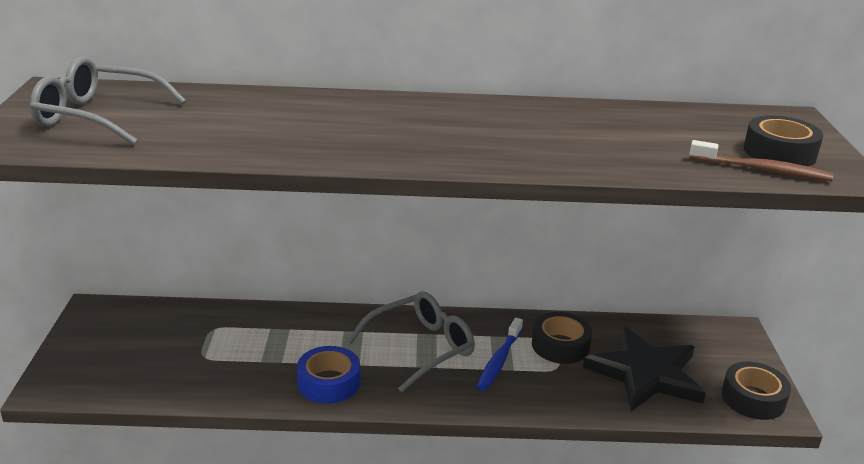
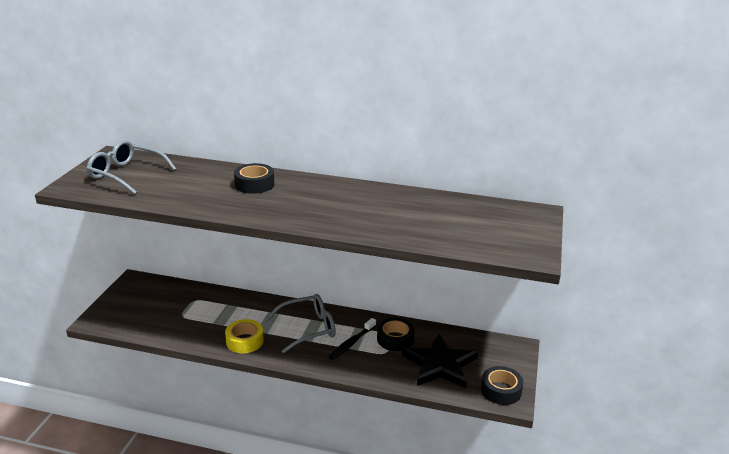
camera: 15 degrees right, 0 degrees up
blue tape [297,346,360,404] -> yellow tape [225,319,264,353]
blue toothbrush [477,318,523,391] -> black toothbrush [329,318,376,360]
brown toothbrush [689,140,833,181] -> none
black tape [744,115,823,166] -> black tape moved to [234,163,274,194]

